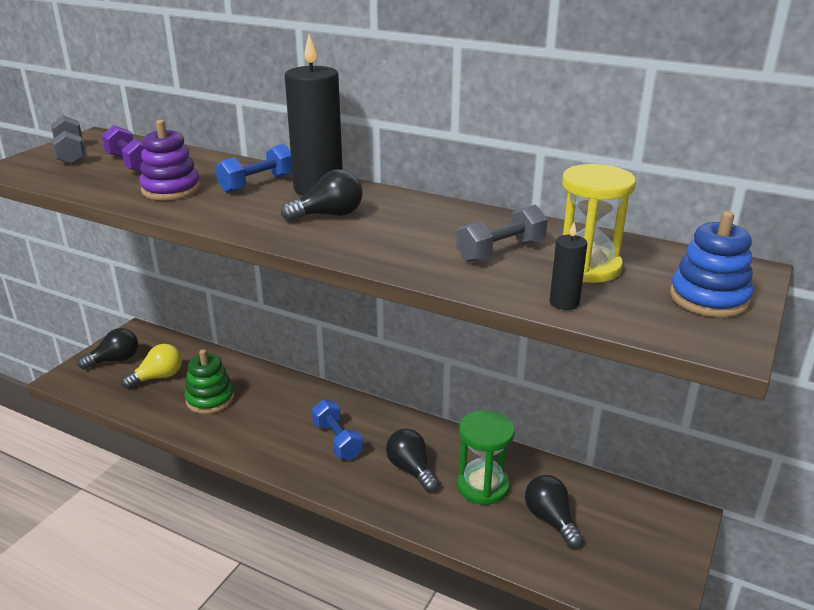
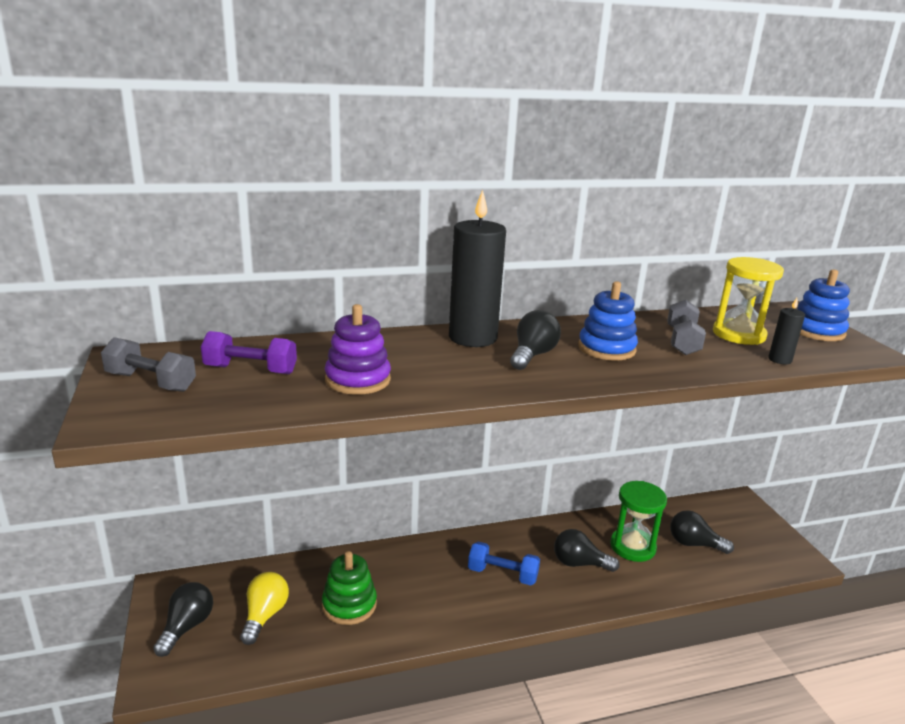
camera: 45 degrees left, 5 degrees down
blue dumbbell [215,144,292,193] -> none
none -> blue stacking toy [578,281,638,360]

